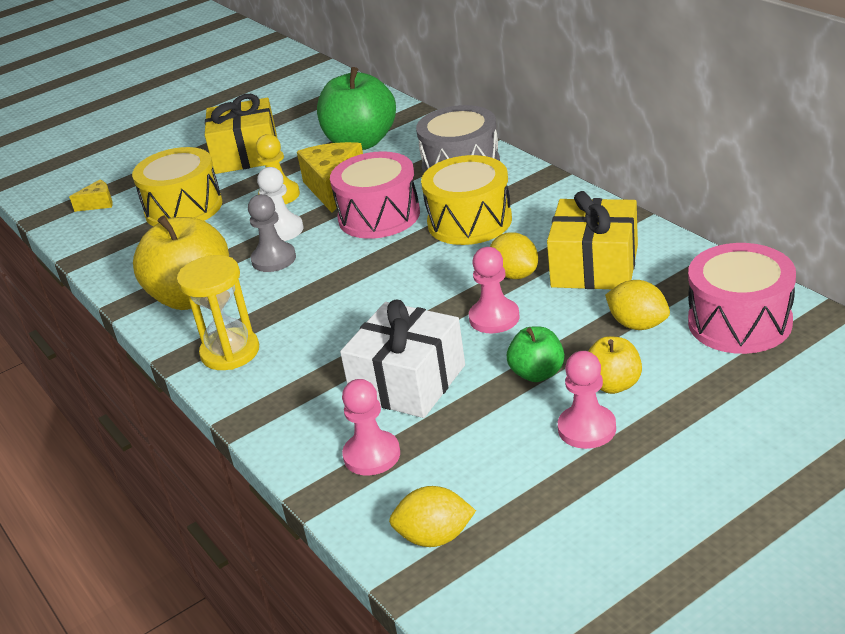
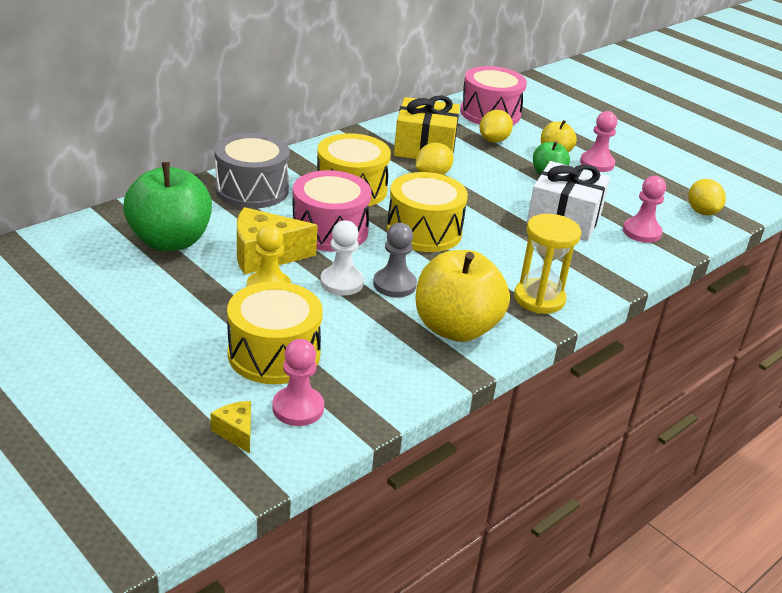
camera: 105 degrees left, 0 degrees up
yellow gift [205,94,277,174] -> none
pink pawn [469,247,520,333] -> pink pawn moved to [272,339,324,426]
none -> yellow drum [387,172,468,252]

